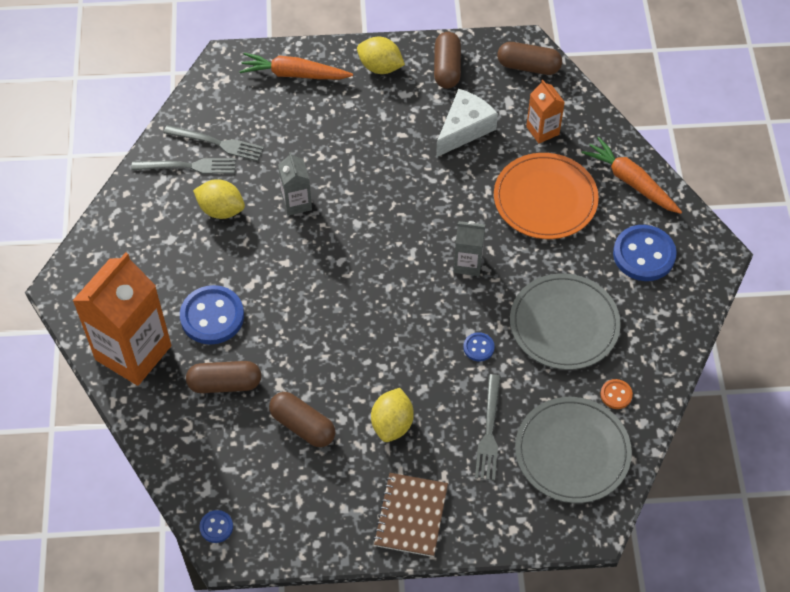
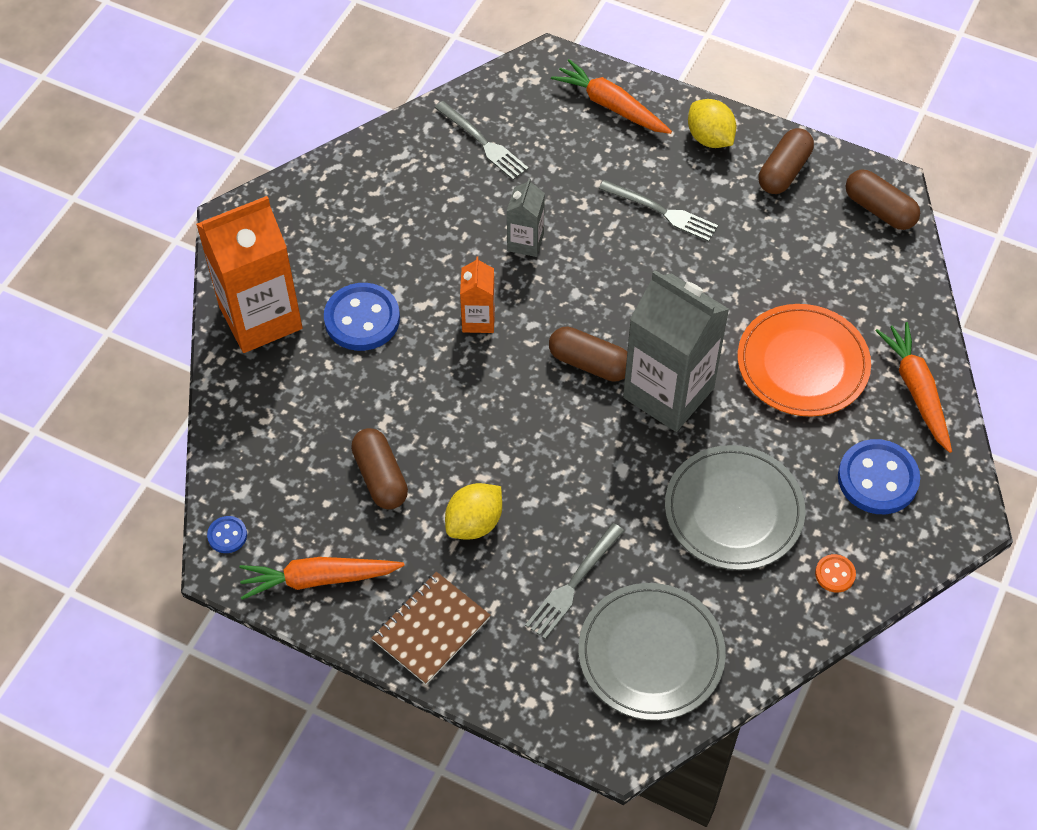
camera: 30 degrees right, 0 degrees up
grey fork [131,158,236,174] -> grey fork moved to [599,180,718,242]
brown capsule [186,361,261,393] -> brown capsule moved to [549,326,627,382]
yellow lemon [193,179,245,219] -> none
white cheese [436,89,498,157] -> none
grey carton [454,221,485,276] -> grey carton [623,270,729,432], size x2.05
blue button [463,332,495,361] -> none
orange carton [526,80,565,143] -> orange carton moved to [460,256,495,333]
orange button [600,379,633,409] -> orange button moved to [815,554,856,592]
none -> orange carrot [239,557,405,600]

